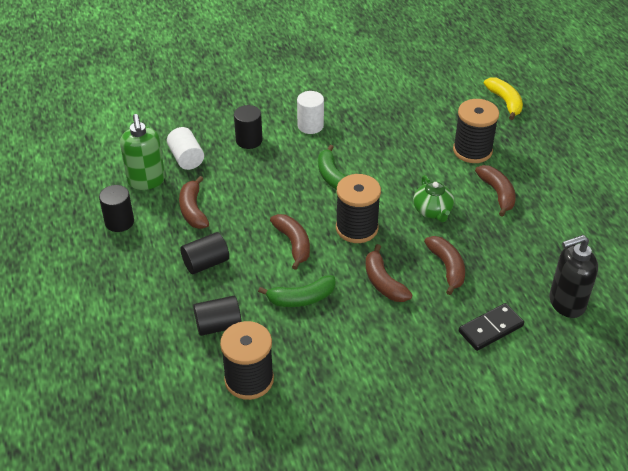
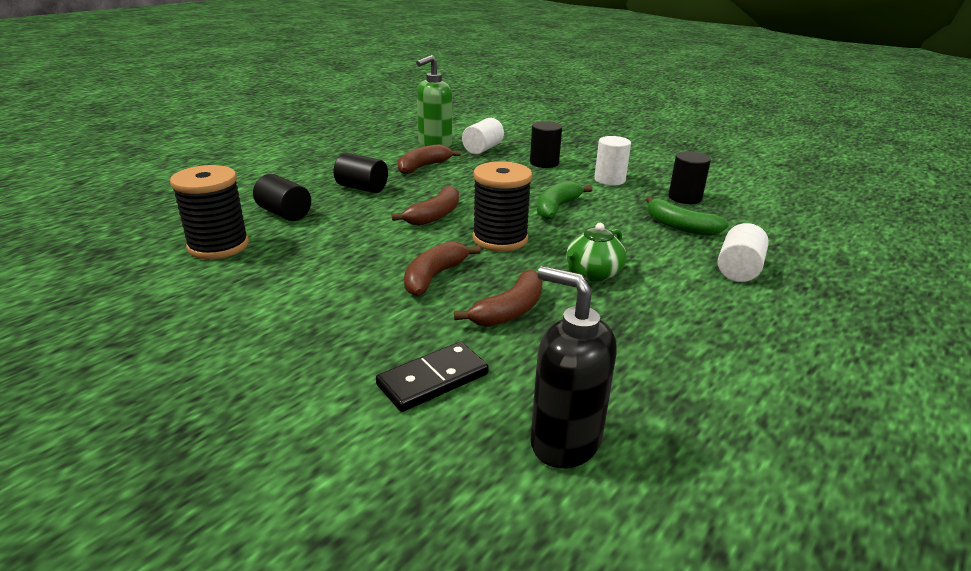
camera: 55 degrees right, 15 degrees down
black cylinder [99,185,134,232] -> black cylinder moved to [669,151,711,204]
green banana [258,275,336,307] -> green banana moved to [646,196,729,236]
black spool [453,99,499,163] -> white cylinder [718,223,769,282]
black domino [459,303,524,351] -> black domino turned 60 degrees counterclockwise [376,342,489,412]
brown banana [475,165,516,217] -> none
yellow banana [484,77,523,120] -> none

